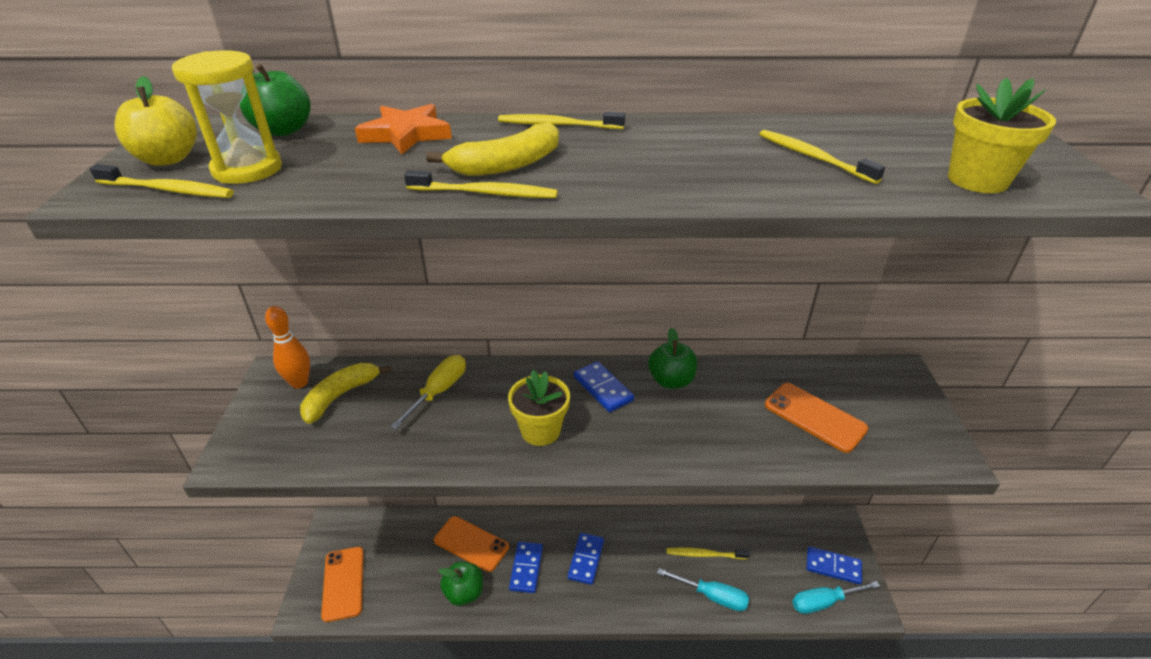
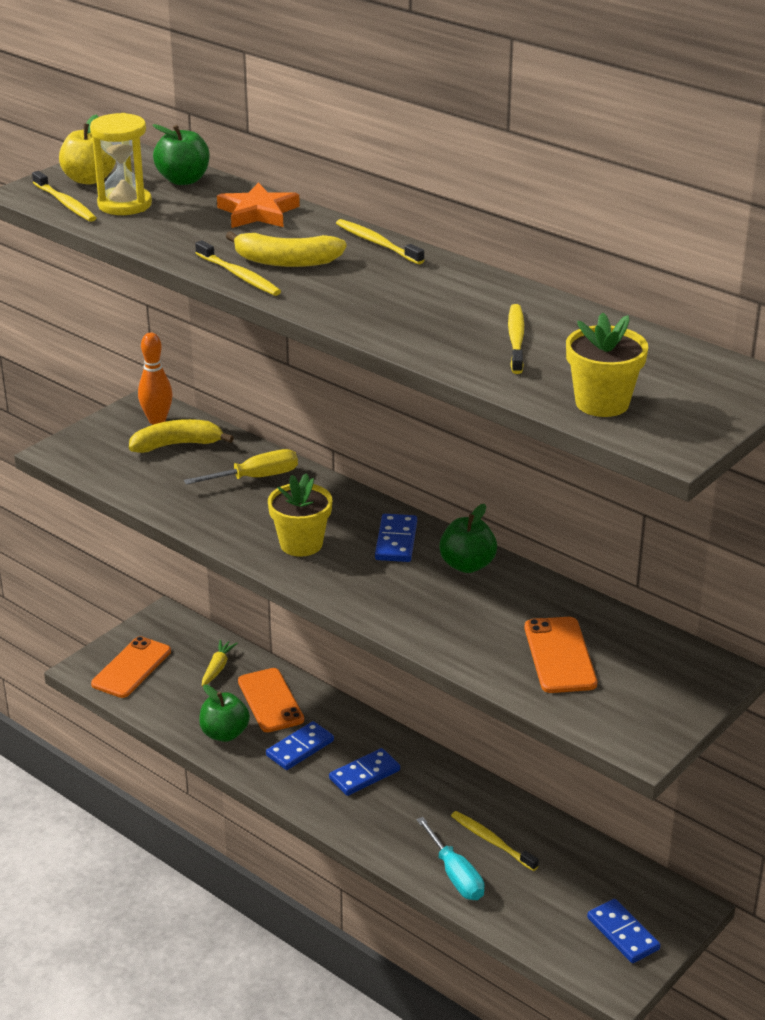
camera: 40 degrees right, 5 degrees down
turquoise screwdriver [792,581,880,614] -> none
none -> yellow carrot [202,640,238,686]

